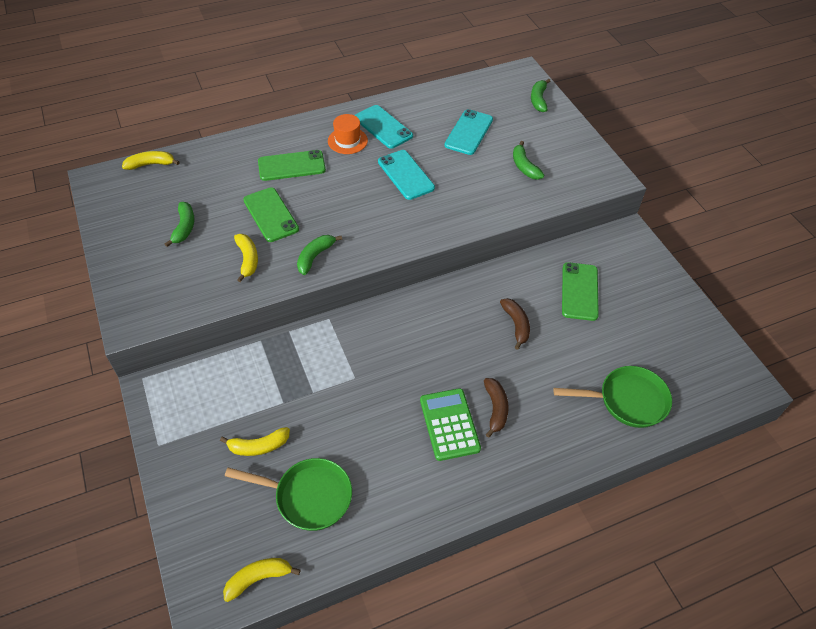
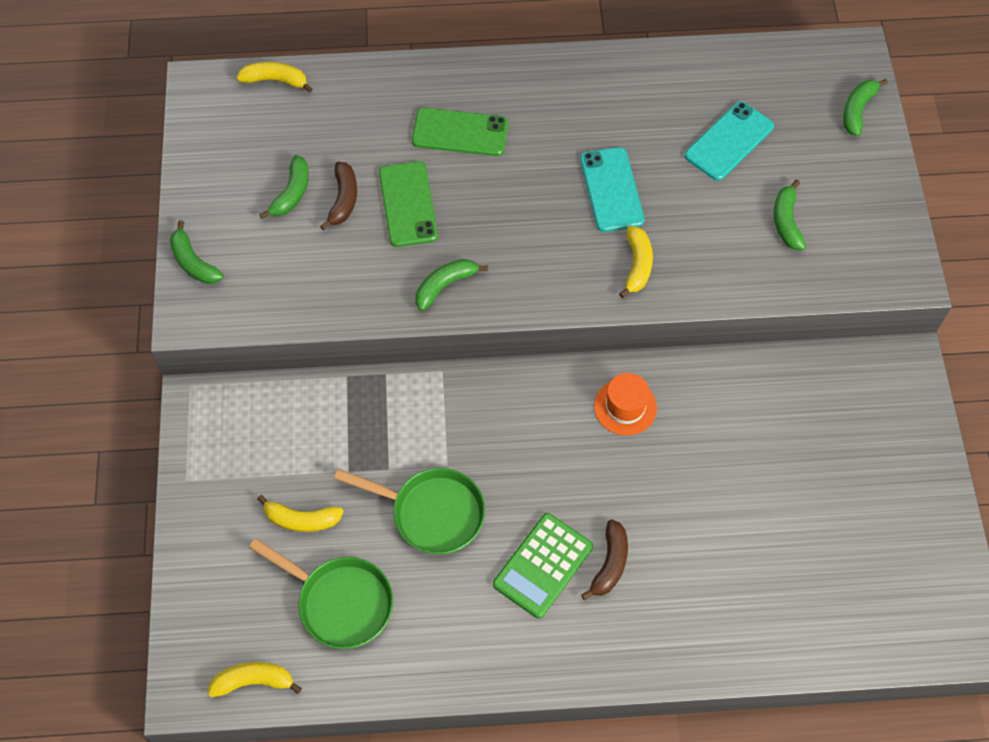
camera: 20 degrees right, 10 degrees up
yellow banana [234,234,258,282] -> yellow banana moved to [619,226,653,298]
orange hat [328,114,368,154] -> orange hat moved to [594,373,657,436]
turquoise phone [355,105,413,149] -> none
green calculator [420,388,481,461] -> green calculator turned 150 degrees counterclockwise [493,513,593,619]
brown banana [500,298,530,350] -> brown banana moved to [320,162,357,230]
green pan [554,366,672,428] -> green pan moved to [334,468,485,555]
green phone [562,262,599,321] -> none
none -> green banana [170,220,224,284]

